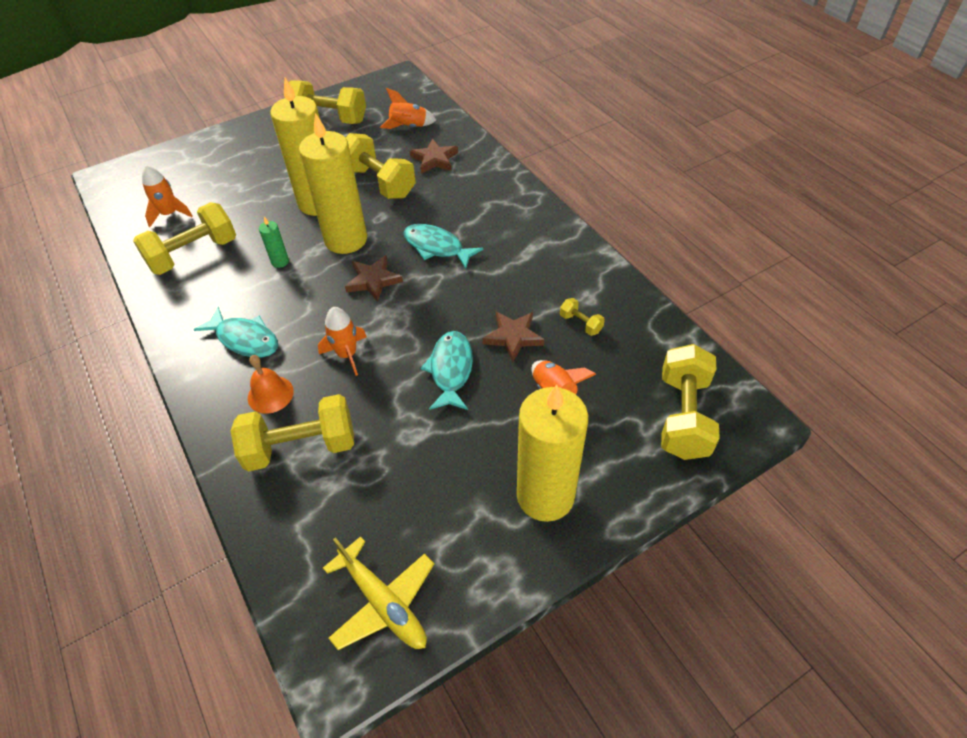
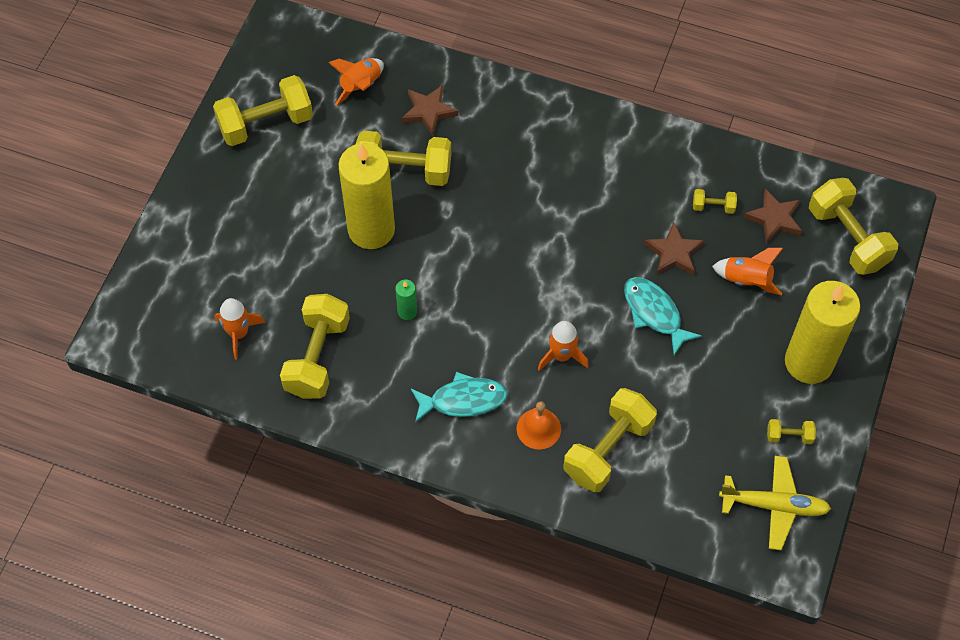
camera: 40 degrees left, 10 degrees up
yellow candle [299,113,367,254] -> none
brown star [345,255,403,302] -> brown star moved to [744,189,802,244]
turquoise fish [403,224,483,269] -> none
none -> yellow dumbbell [767,419,816,444]

